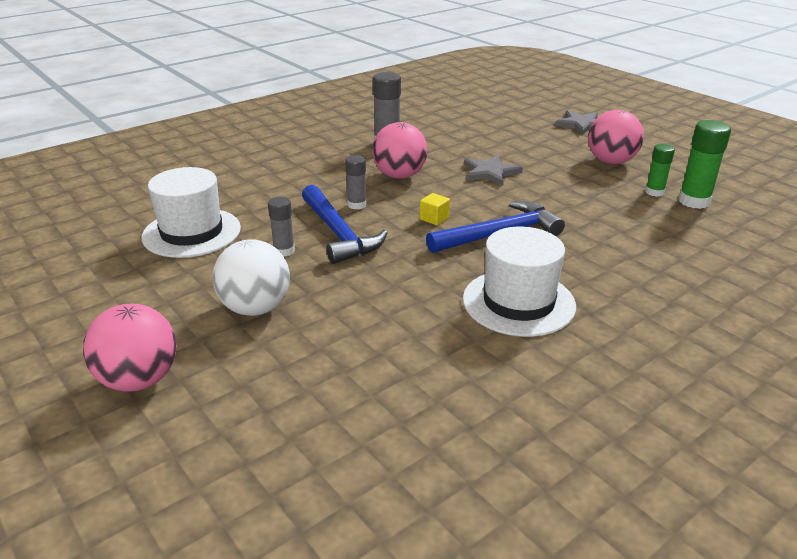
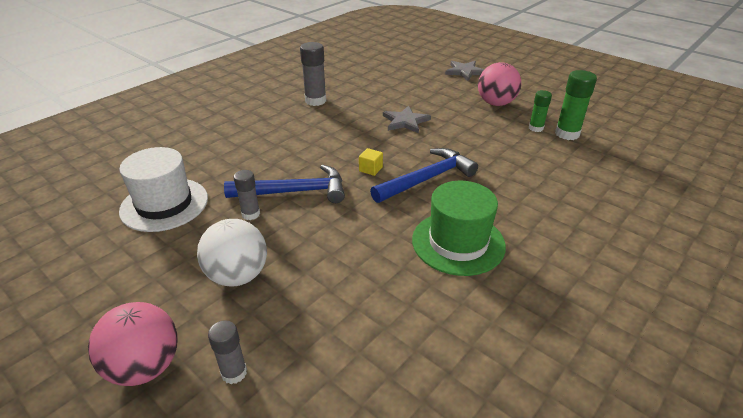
camera: 10 degrees left, 5 degrees up
blue hammer [302,185,387,264] -> blue hammer turned 60 degrees counterclockwise [224,165,345,203]
grey glue stick [345,155,367,210] -> grey glue stick moved to [208,320,247,384]
pink ball [372,122,427,179] -> none
white hat [463,227,576,337] -> green hat [412,181,506,276]

